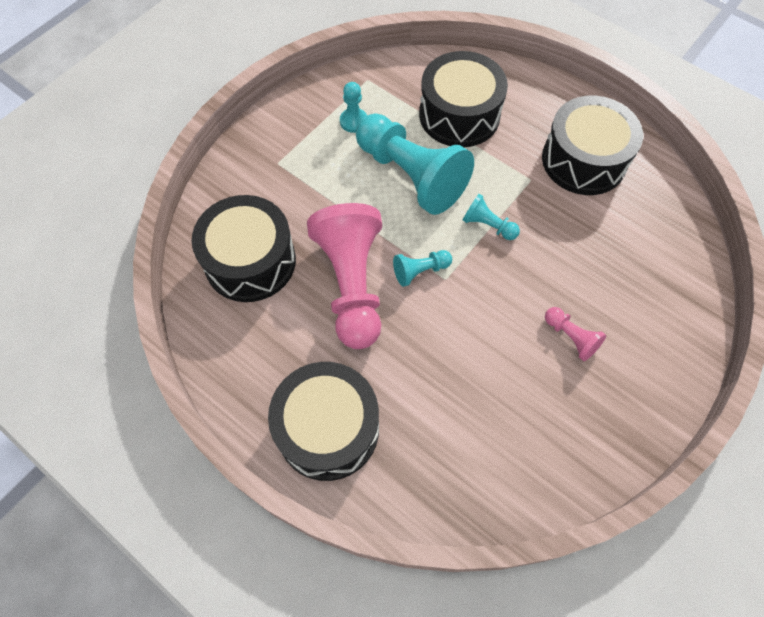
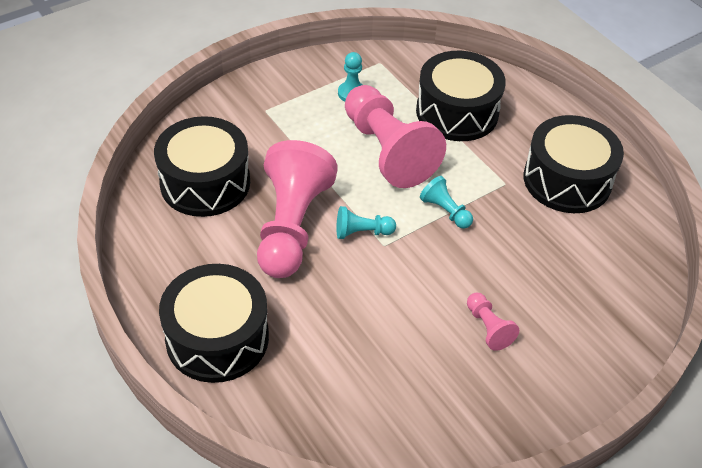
camera: 15 degrees right, 15 degrees down
turquoise pawn [356,113,474,215] -> pink pawn [345,85,446,188]

